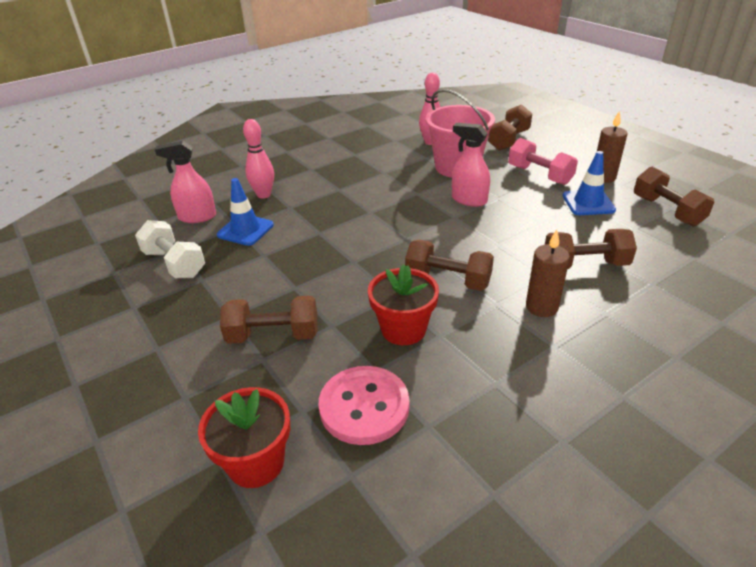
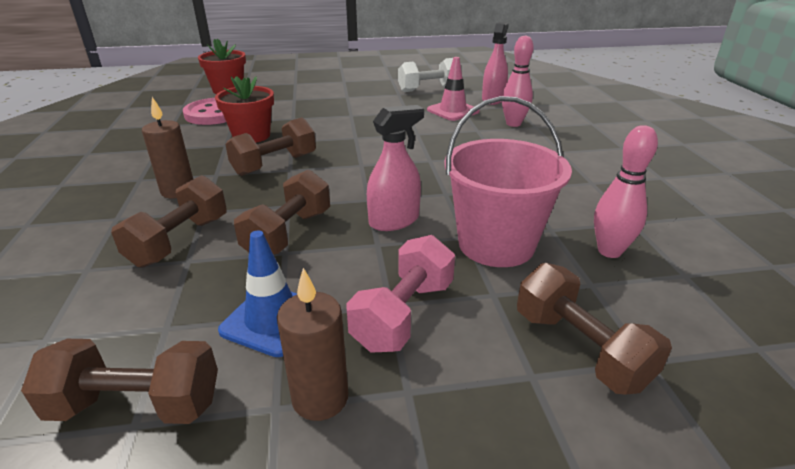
camera: 115 degrees right, 5 degrees down
blue traffic cone [217,178,274,246] -> pink traffic cone [427,57,480,121]
brown dumbbell [220,296,318,344] -> brown dumbbell moved to [234,170,330,255]
pink dumbbell [508,138,578,185] -> pink dumbbell turned 45 degrees counterclockwise [346,235,455,353]

